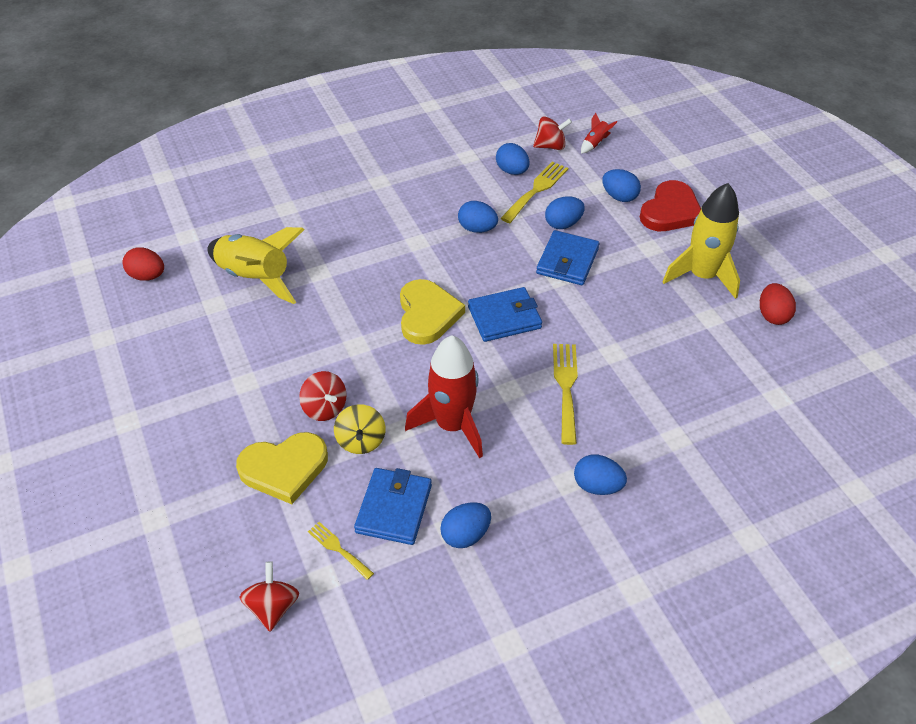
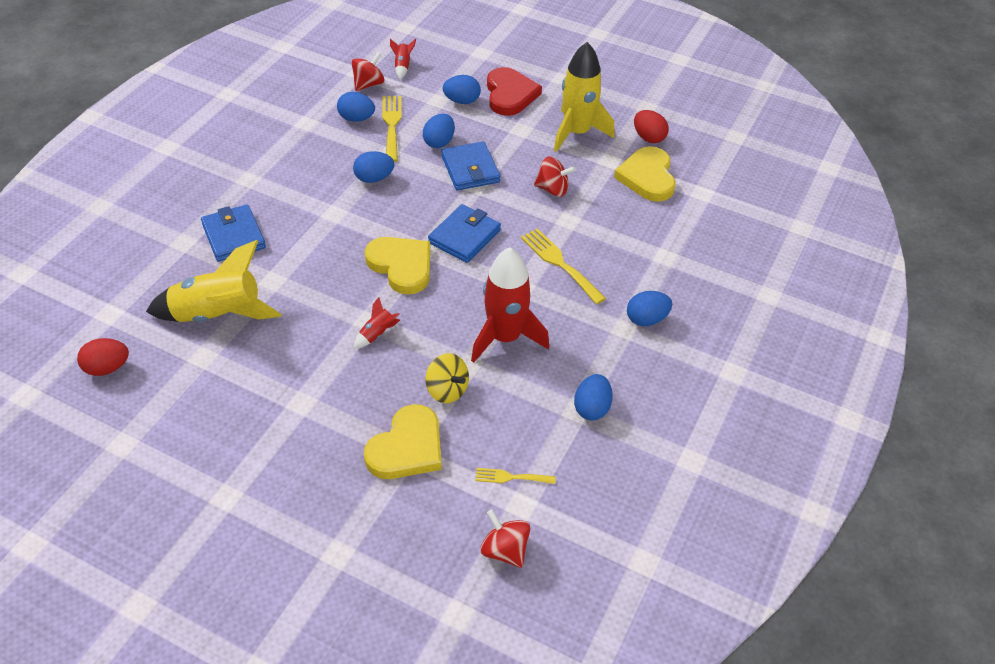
camera: 40 degrees left, 0 degrees up
red spinning top [299,371,347,421] -> red spinning top moved to [534,157,576,197]
blue wallet [354,468,432,545] -> blue wallet moved to [201,204,266,262]
none -> red rocket [354,297,400,349]
none -> yellow heart [614,146,676,202]

